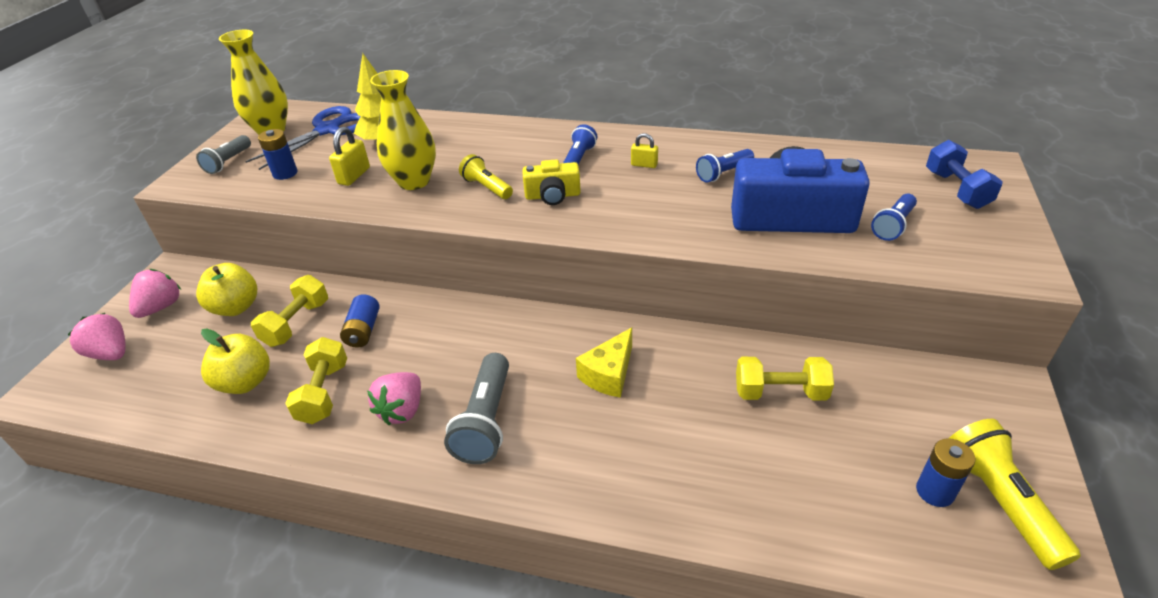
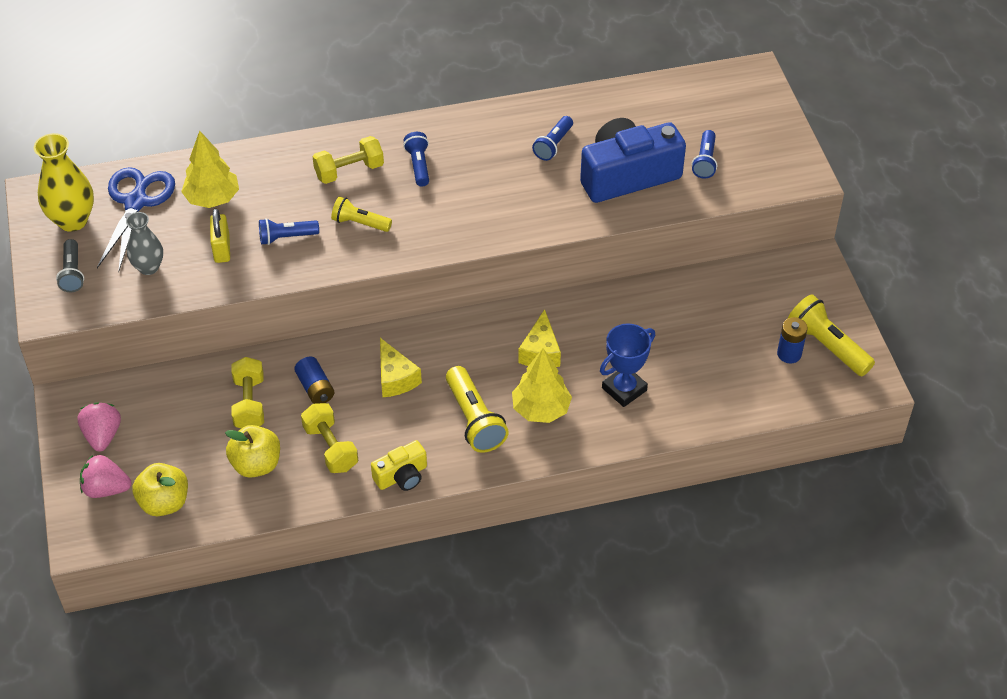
camera: 30 degrees left, 10 degrees up
yellow apple [196,263,257,316] -> yellow apple moved to [132,463,188,516]
blue battery [258,129,298,180] -> grey vase [126,212,163,275]
pink strawberry [367,372,421,425] -> none
yellow vase [370,70,436,190] -> blue flashlight [259,218,319,245]
grey flashlight [444,353,509,464] -> yellow flashlight [446,366,509,453]
yellow camera [523,160,581,205] -> yellow camera moved to [371,440,427,491]
yellow padlock [631,133,658,168] -> none
yellow dumbbell [736,357,834,401] -> yellow dumbbell moved to [313,136,384,184]
blue dumbbell [926,140,1003,209] -> none
none -> yellow cheese [380,338,422,397]
none -> yellow tree [512,348,572,423]
none -> blue trophy [600,323,655,407]

